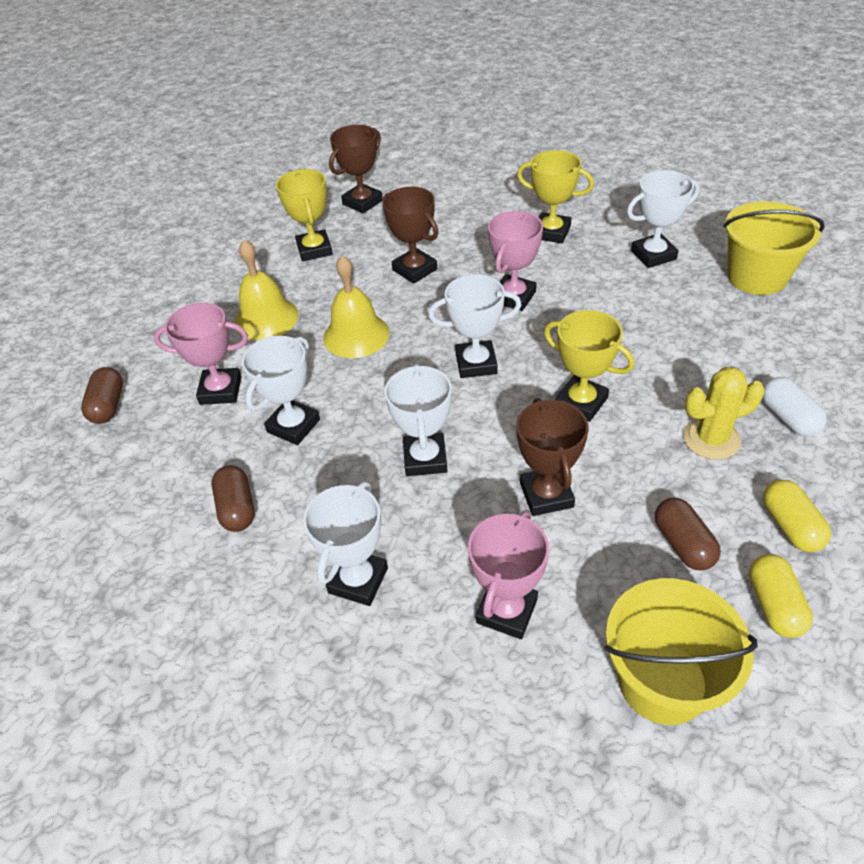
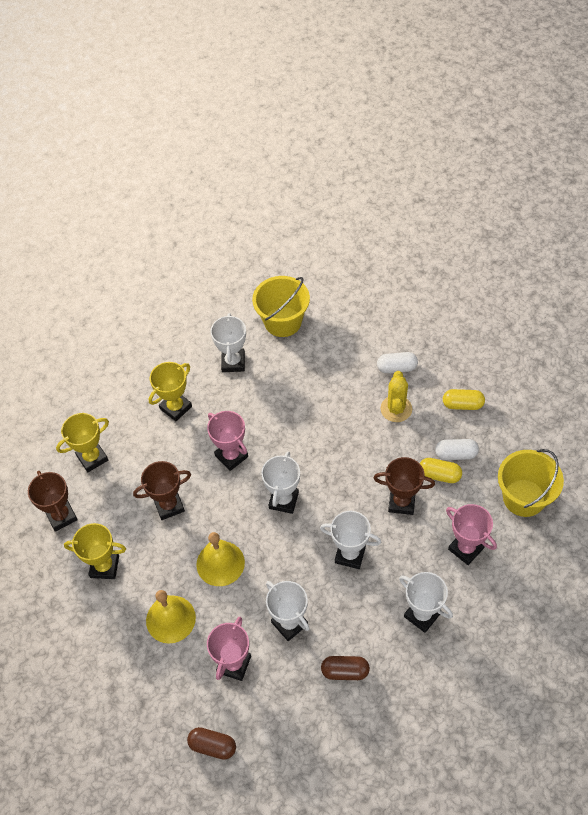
camera: 70 degrees left, 10 degrees up
yellow trophy [544,310,634,422] -> yellow trophy moved to [56,413,109,472]
brown capsule [655,498,721,571] -> white capsule [435,439,479,460]
yellow capsule [749,554,813,638] -> yellow capsule moved to [420,458,462,483]

